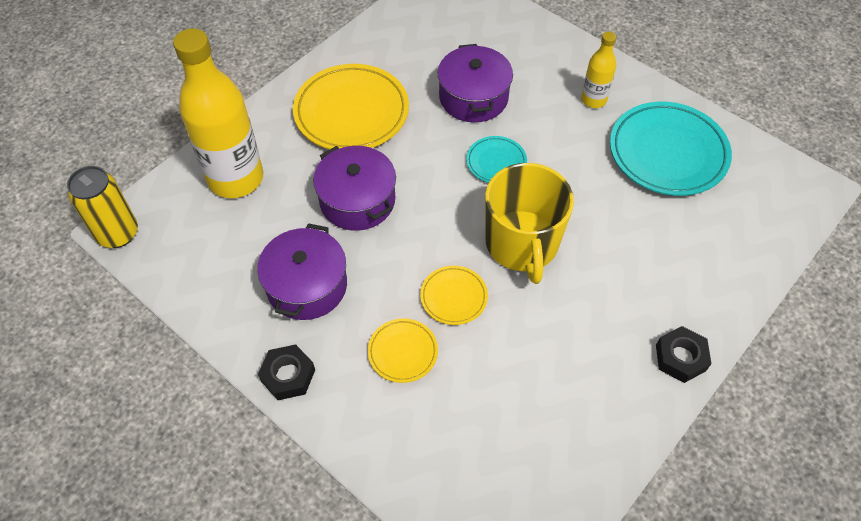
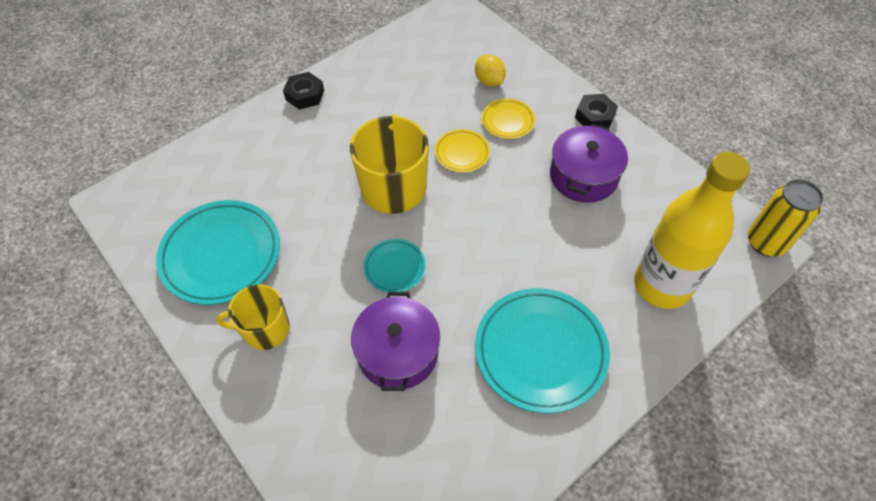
camera: 170 degrees left, 0 degrees up
yellow plate [293,64,409,149] -> turquoise plate [475,288,610,413]
purple pot [313,146,396,231] -> none
yellow bottle [581,32,616,108] -> yellow mug [216,284,290,350]
none -> yellow lemon [475,54,506,87]

